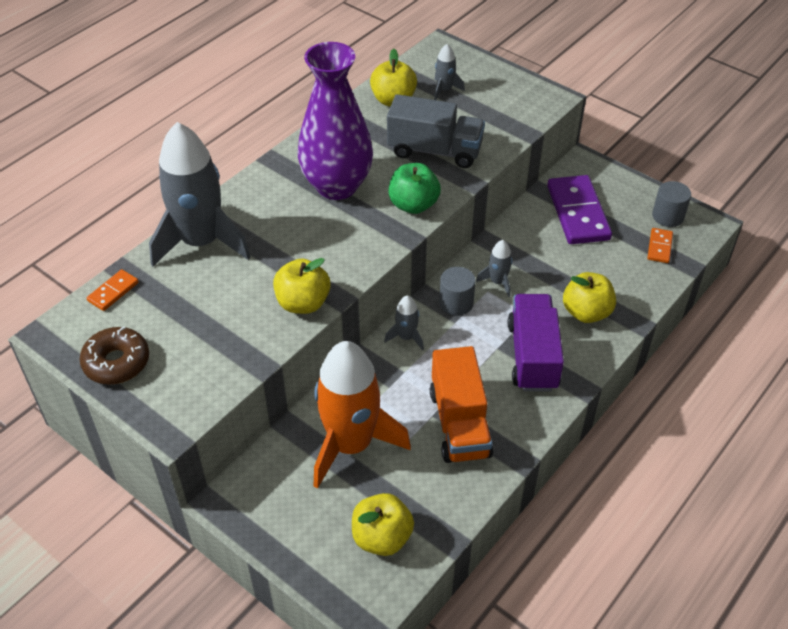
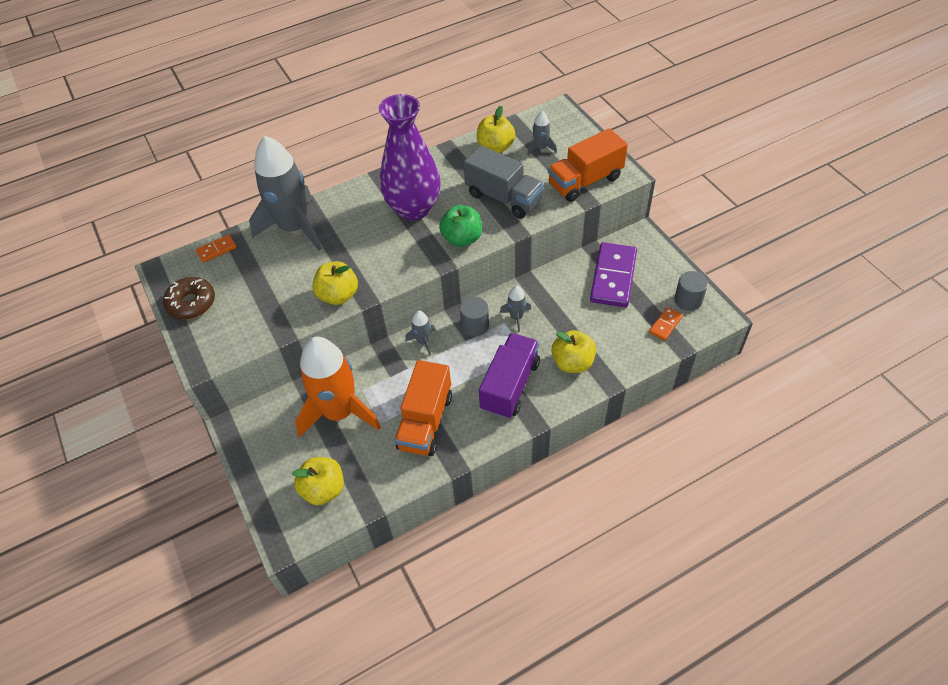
camera: 25 degrees right, 5 degrees up
none -> orange truck [548,128,628,202]

